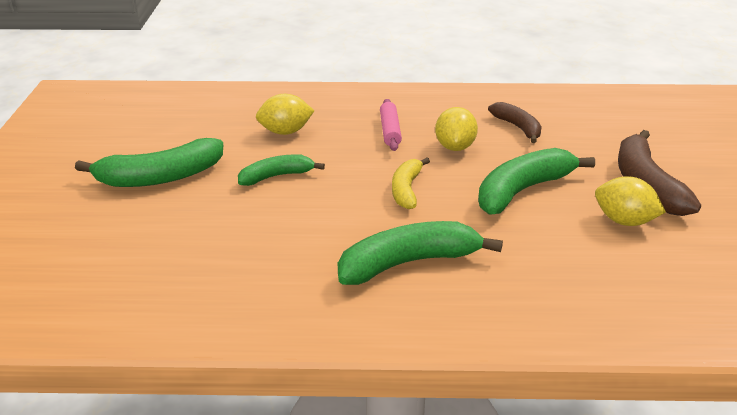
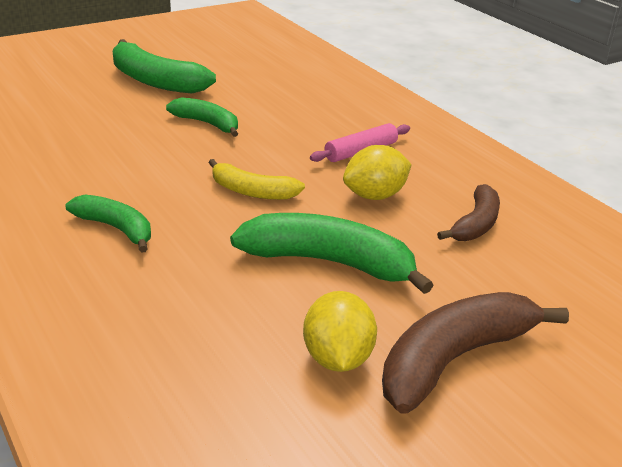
camera: 55 degrees right, 0 degrees up
yellow lemon [256,94,314,135] -> none
green banana [338,221,503,285] -> green banana [66,195,151,253], size x0.60
yellow banana [392,158,430,209] -> yellow banana turned 135 degrees counterclockwise [209,159,305,200]

